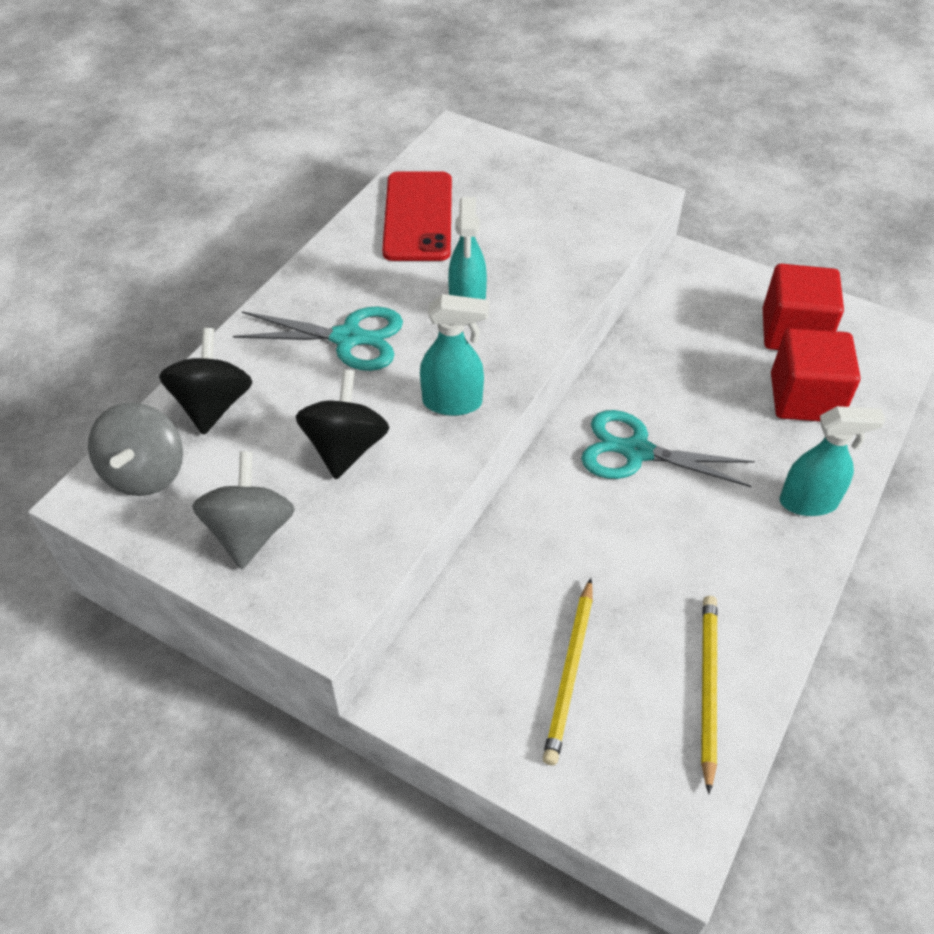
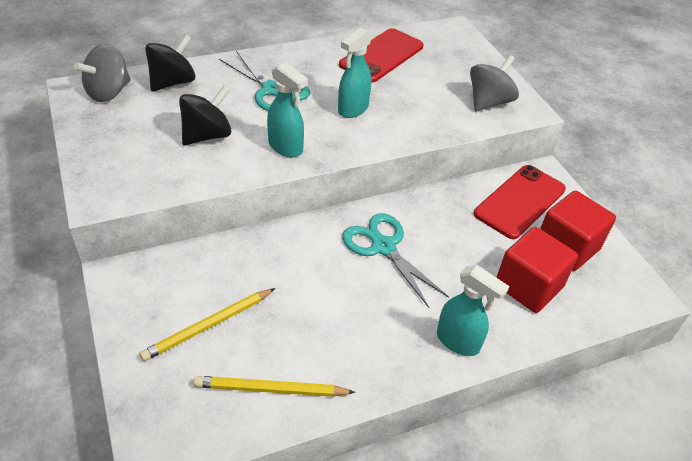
camera: 35 degrees right, 5 degrees down
grey spinning top [192,451,295,569] -> grey spinning top moved to [470,55,519,112]
yellow pencil [701,596,717,794] -> yellow pencil turned 135 degrees counterclockwise [194,376,355,397]
none -> red phone [474,165,566,239]

